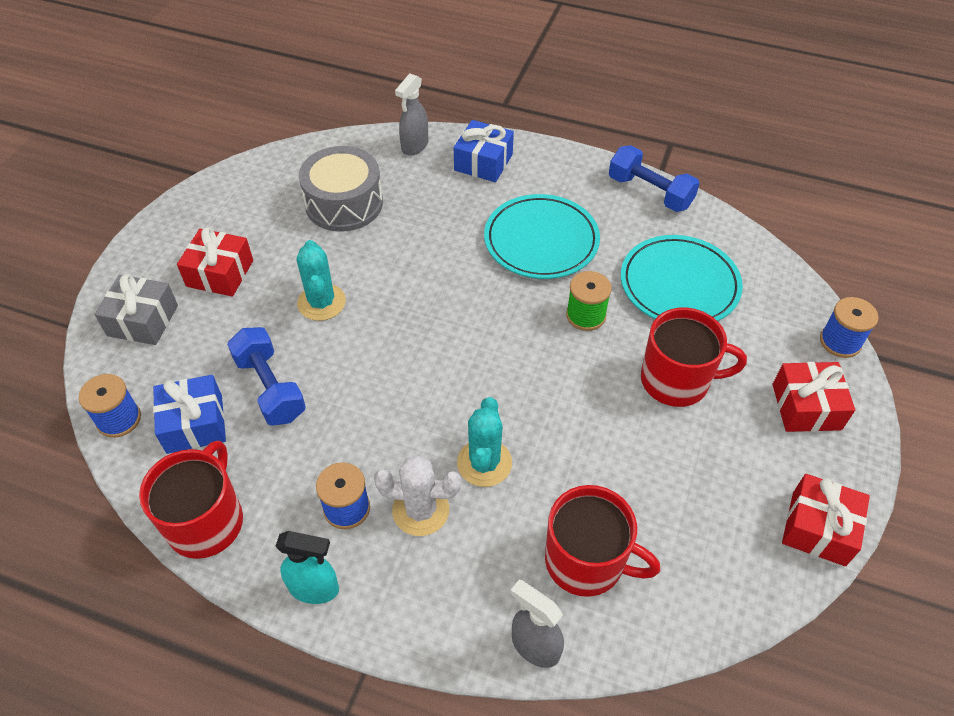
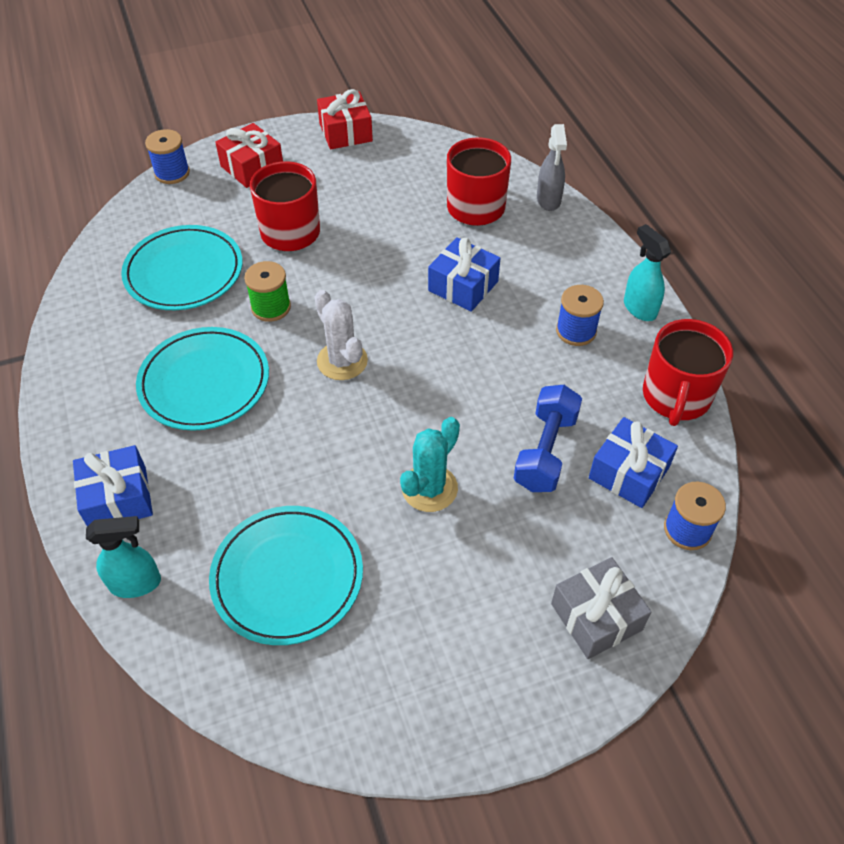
camera: 130 degrees left, 0 degrees up
red mug [139,441,243,559] -> red mug turned 45 degrees counterclockwise [643,319,733,426]
red gift [177,227,253,297] -> none
grey drum [299,146,383,232] -> turquoise plate [209,506,363,645]
white cactus [374,456,461,536] -> white cactus moved to [315,290,368,380]
grey spray bottle [395,74,428,155] -> turquoise spray bottle [86,516,161,598]
turquoise cactus [457,397,512,487] -> blue gift [428,237,500,312]
blue dumbbell [609,145,700,212] -> none

